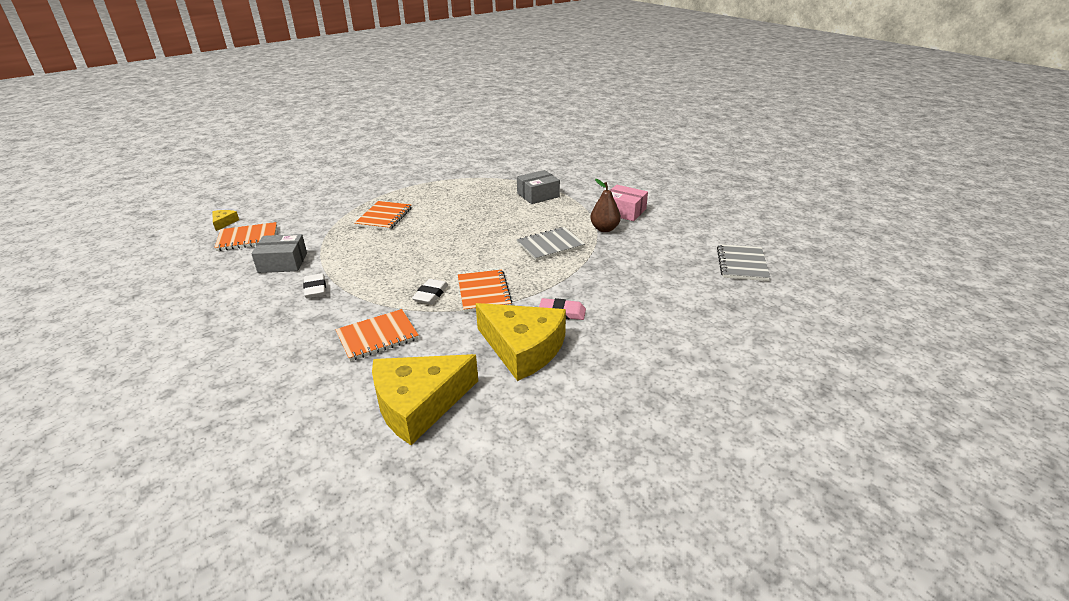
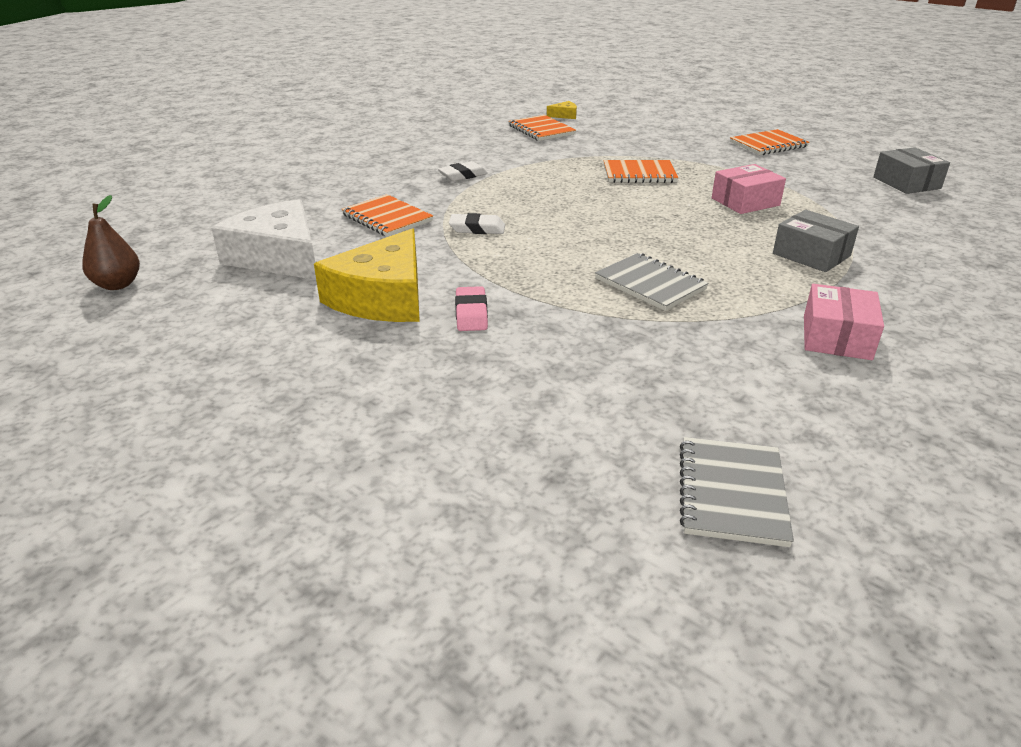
camera: 75 degrees right, 0 degrees up
grey box [251,234,307,273] -> grey box moved to [873,147,950,194]
yellow cheese [372,354,478,445] -> white cheese [211,199,316,280]
orange notebook [458,269,512,313] -> orange notebook moved to [730,129,809,155]
brown pear [590,179,621,232] -> brown pear moved to [82,195,140,290]
grey notebook [717,244,770,281] -> grey notebook turned 75 degrees counterclockwise [680,437,794,547]
none -> pink box [712,164,786,214]

